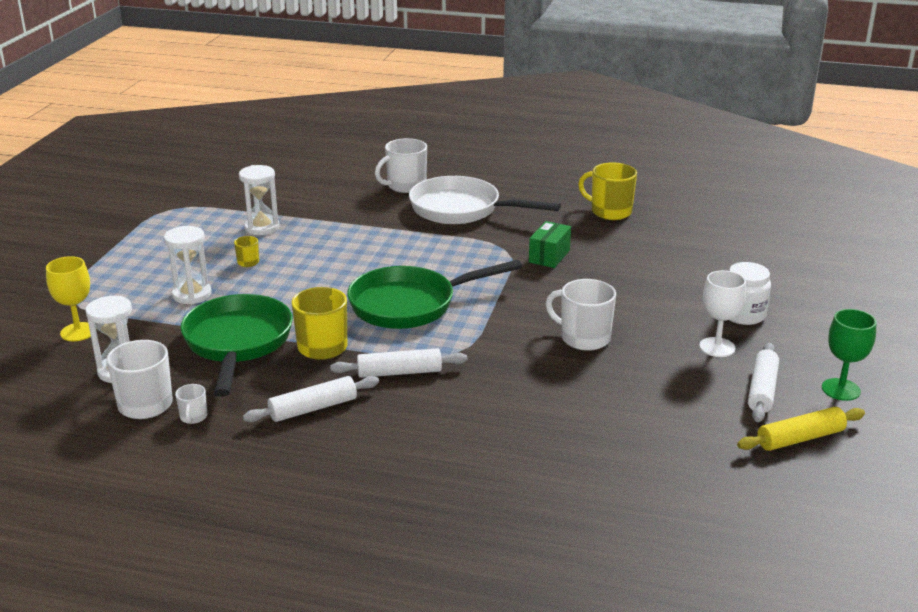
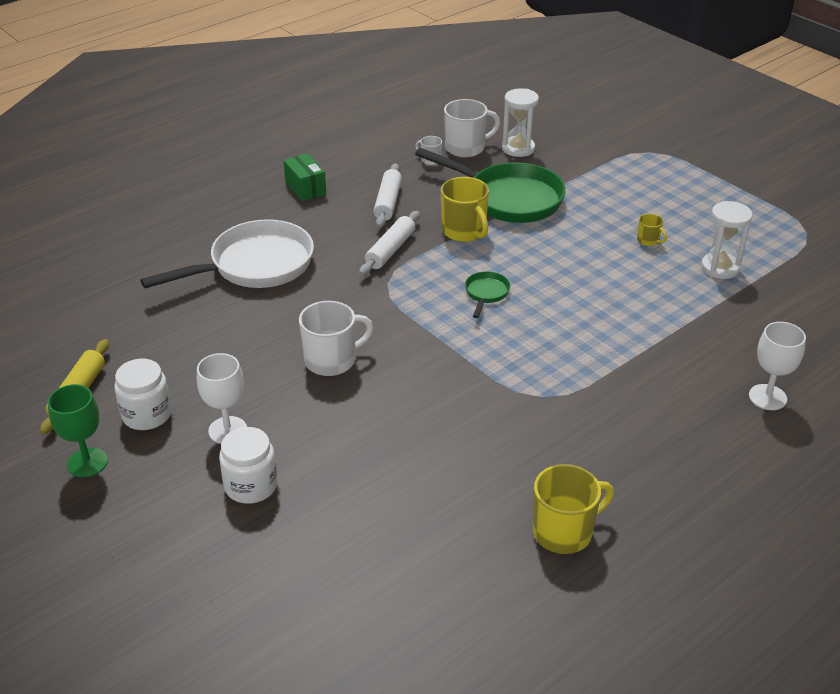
camera: 125 degrees right, 10 degrees up
yellow goblet [46,256,91,341] -> none
white hourglass [164,226,212,304] -> none
green pan [347,260,522,329] -> green pan [465,271,510,318], size x0.43
white mug [375,138,427,193] -> white goblet [749,322,806,410]
white pan [409,176,561,224] -> white pan moved to [140,219,314,288]
green box [529,221,571,268] -> green box moved to [283,153,326,201]
white rolling pin [748,343,779,422] -> white jar [115,359,172,430]

